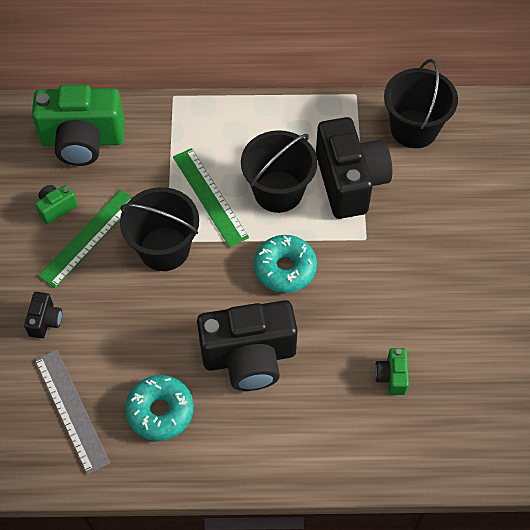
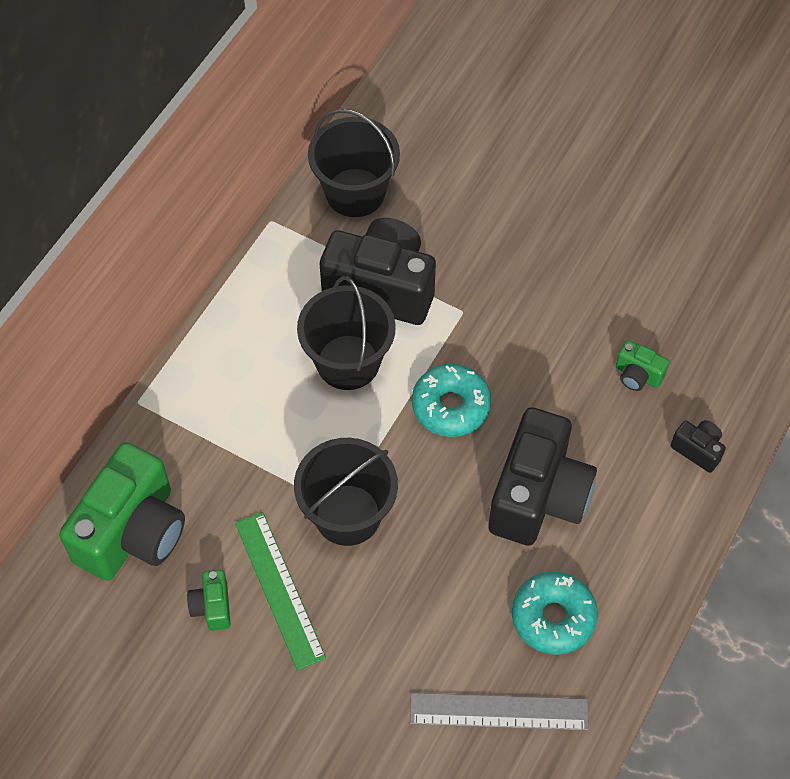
camera: 60 degrees left, 0 degrees up
black camera [24,292,62,338] -> black camera moved to [670,420,726,473]
green ruler [173,148,249,247] -> none

